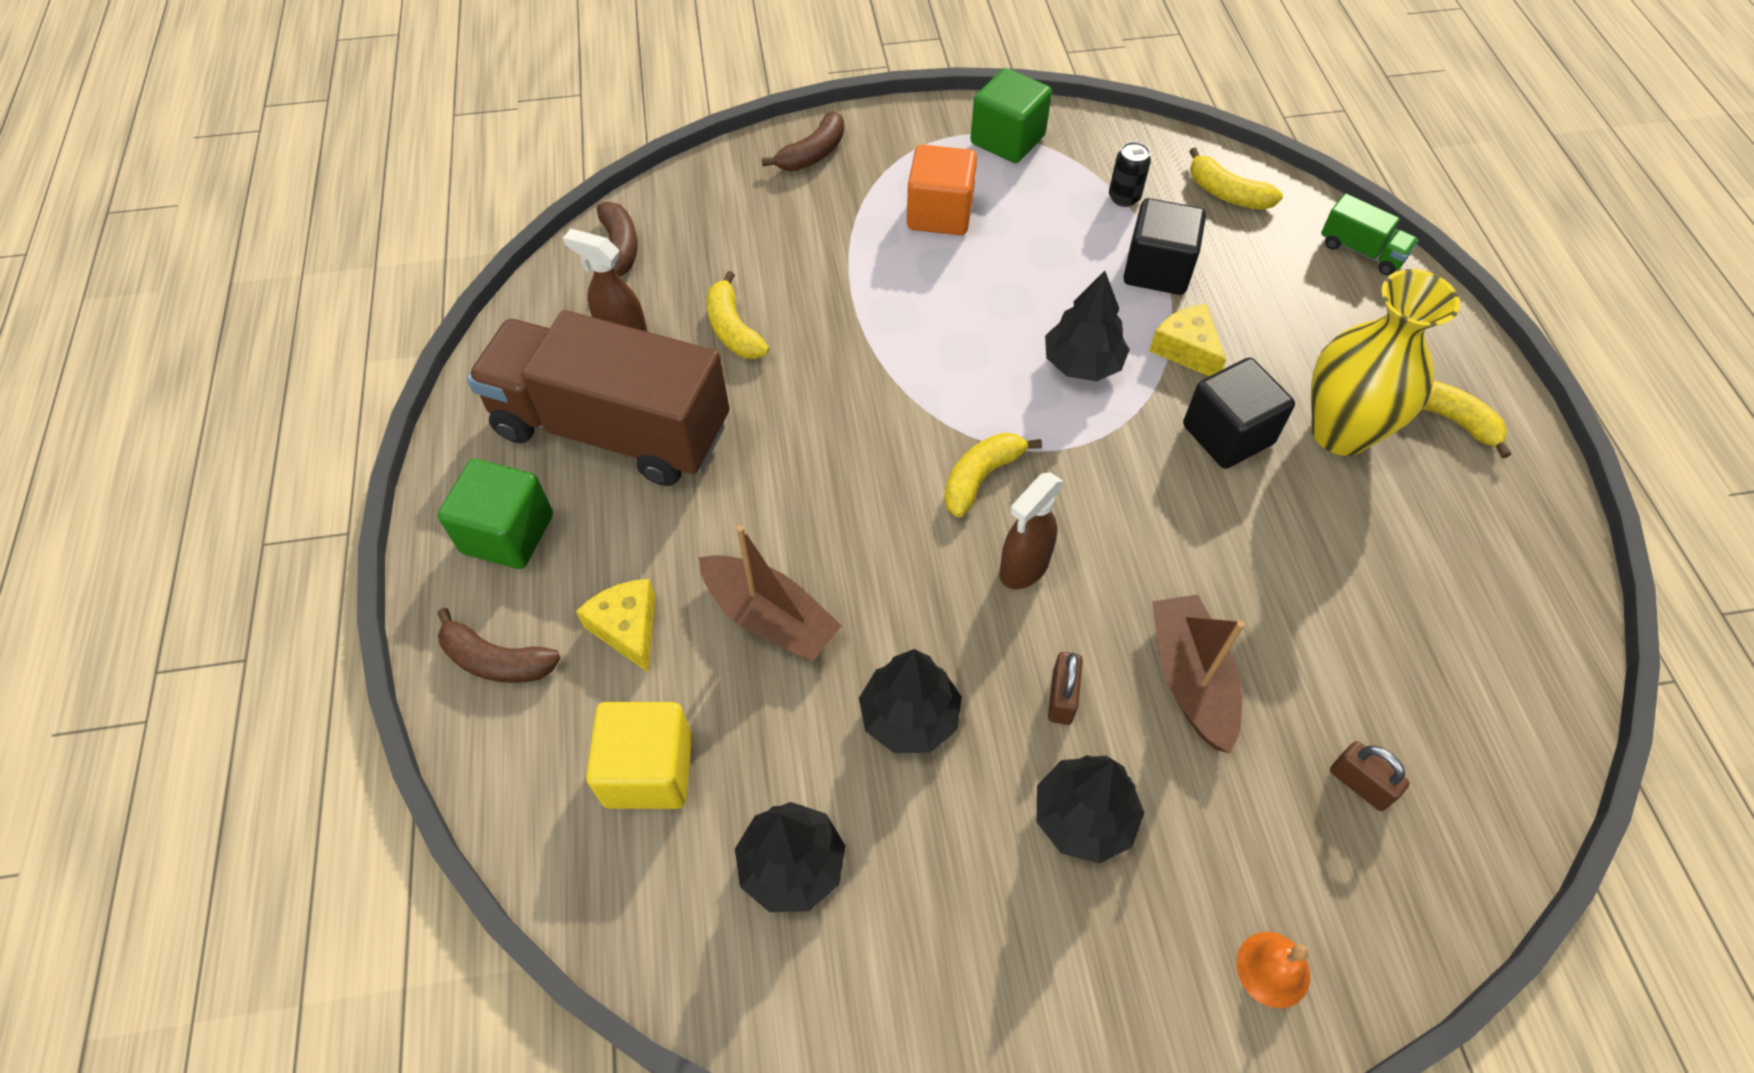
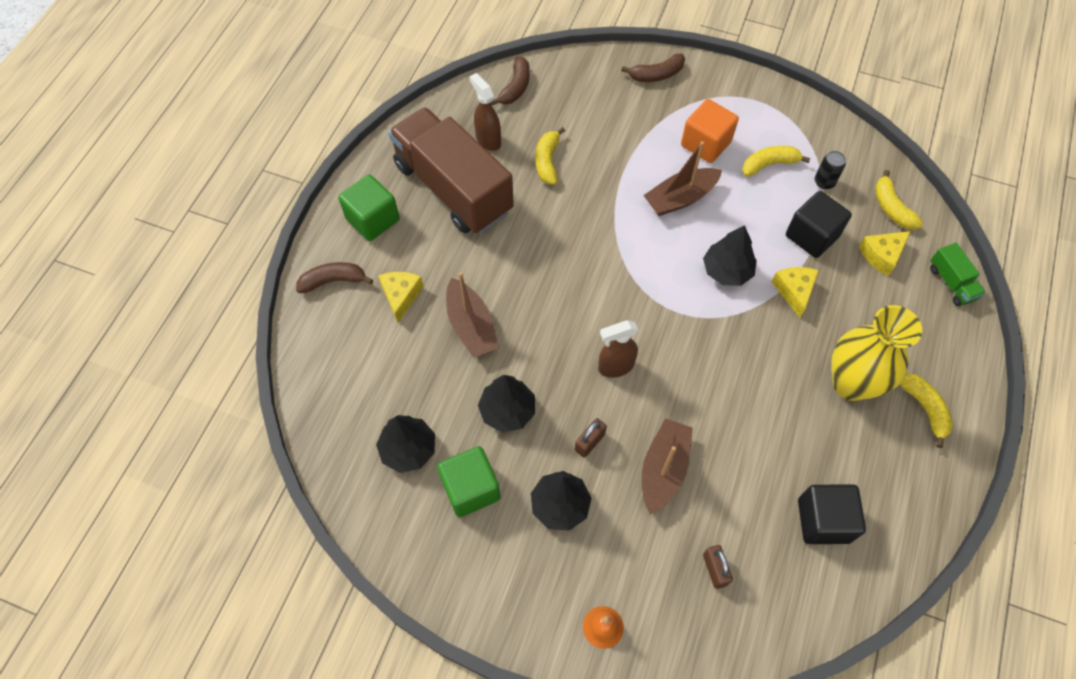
camera: 30 degrees right, 5 degrees up
brown banana [437,608,560,683] -> brown banana turned 120 degrees clockwise [296,262,373,293]
yellow cube [586,702,692,809] -> none
yellow banana [944,433,1042,518] -> yellow banana moved to [742,146,811,177]
green cube [971,68,1052,163] -> green cube moved to [437,446,501,517]
black cube [1183,358,1295,469] -> black cube moved to [798,485,866,544]
none -> brown boat [643,141,722,216]
none -> yellow cheese [859,231,911,276]

